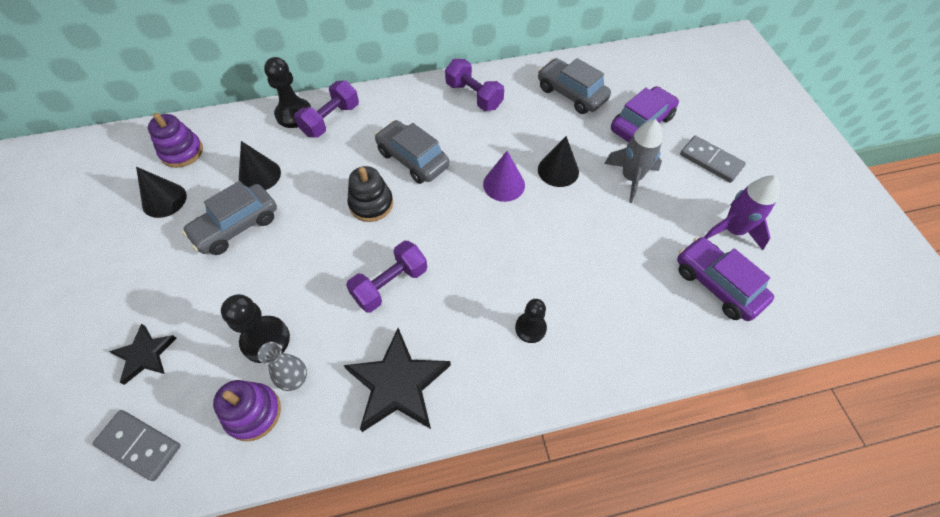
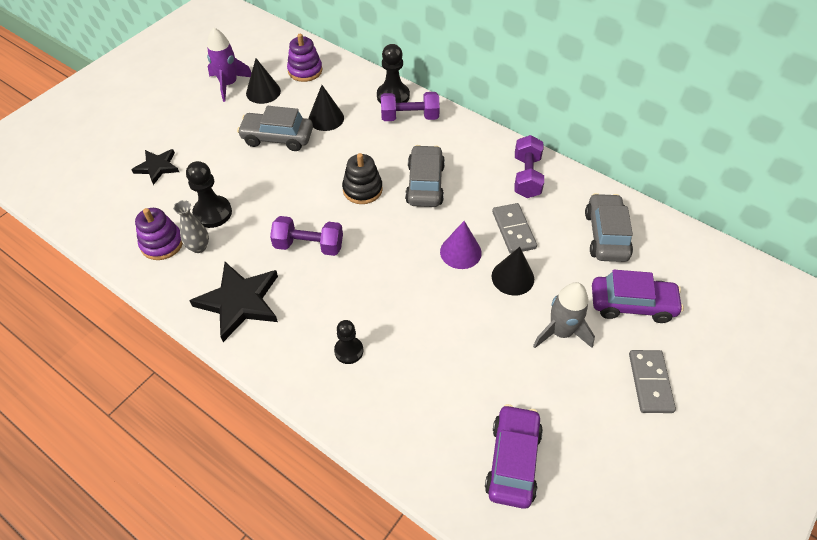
camera: 50 degrees right, 5 degrees down
grey domino [92,410,181,481] -> grey domino moved to [492,203,537,254]
purple rocket [704,176,780,250] -> purple rocket moved to [207,28,251,102]

